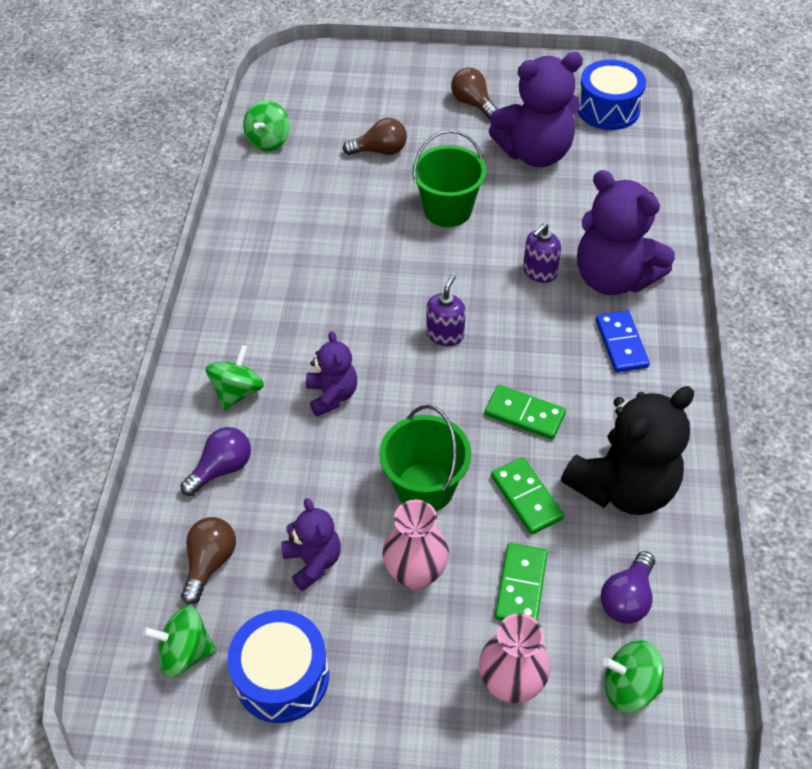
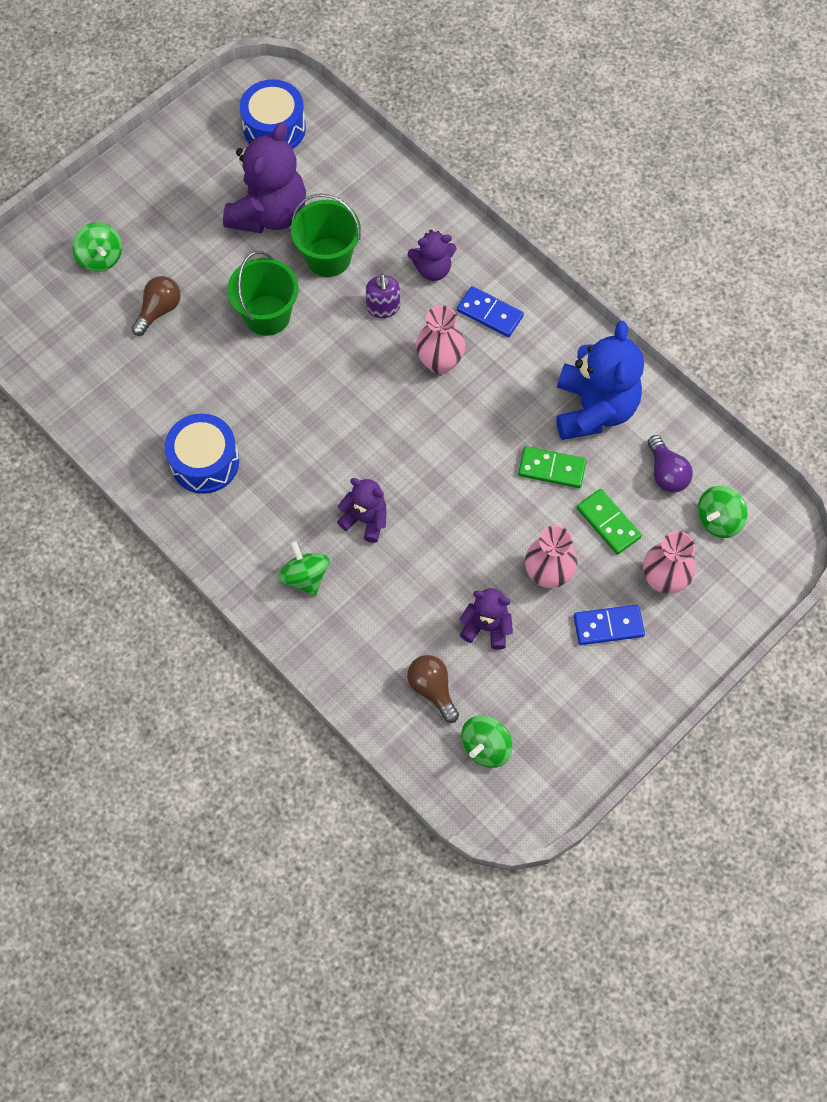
camera: 50 degrees left, 15 degrees up
purple light bulb [180,427,251,496] -> none
blue drum [227,610,329,723] -> blue drum moved to [165,414,239,494]
green spinning top [243,100,290,152] -> green spinning top moved to [72,222,122,272]
green bucket [379,405,471,511] -> green bucket moved to [291,194,361,277]
purple soap dispenser [426,274,466,346] -> none
brown light bulb [451,67,498,119] -> none
green domino [485,385,566,440] -> none
black teddy bear [561,386,694,515] -> blue teddy bear [556,321,644,440]
purple teddy bear [577,170,675,295] -> purple teddy bear [408,230,456,281], size x0.54
none -> pink vase [416,305,465,374]
none -> blue domino [574,605,645,645]

